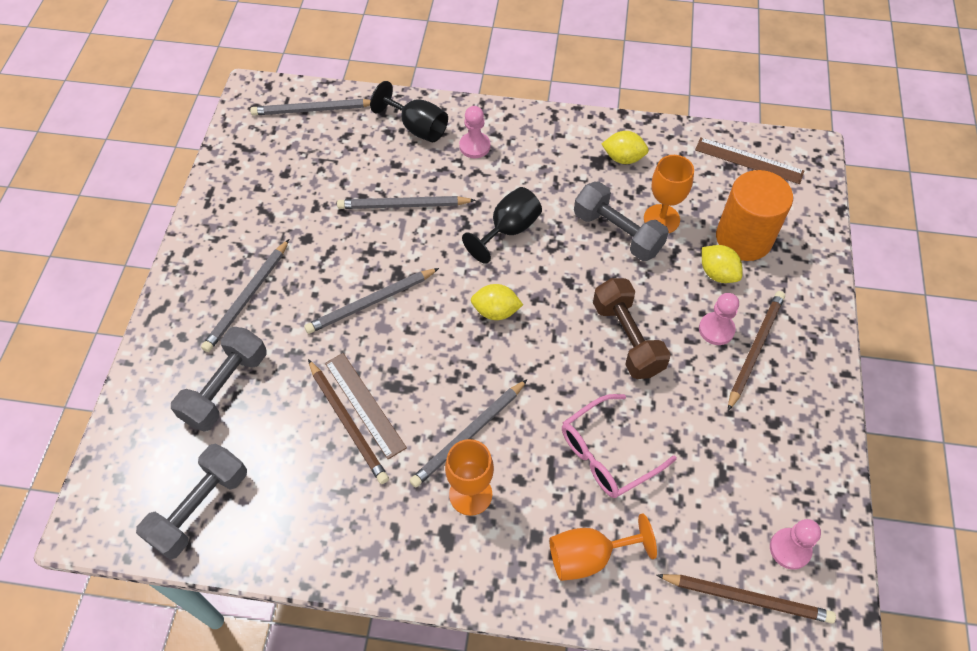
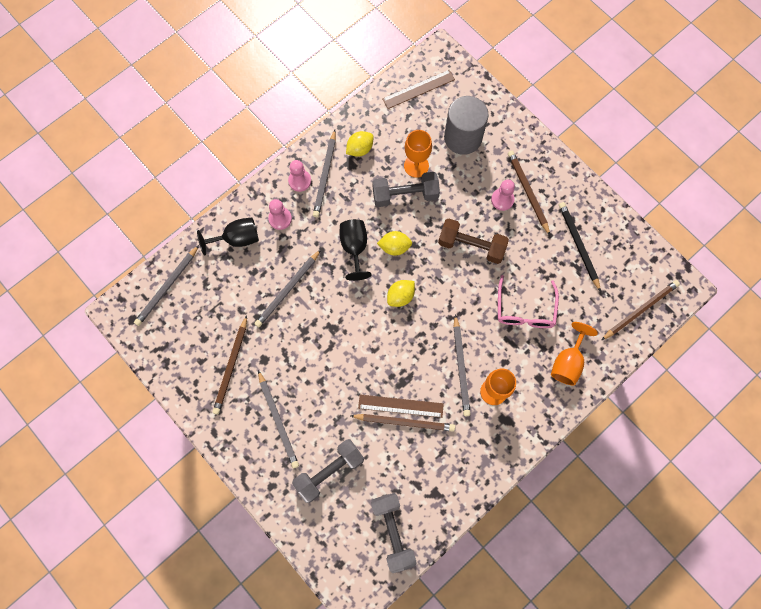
camera: 50 degrees left, 15 degrees up
grey dumbbell [171,327,267,432] -> grey dumbbell turned 75 degrees clockwise [292,439,364,503]
grey pencil [304,268,439,334] -> grey pencil moved to [313,130,336,217]
yellow lemon [702,245,743,283] -> yellow lemon moved to [377,231,412,256]
orange cylinder [716,170,793,261] -> grey cylinder [444,96,488,155]
pink pawn [770,519,821,570] -> pink pawn moved to [288,160,311,192]
none -> brown pencil [212,315,247,415]
none -> black pencil [559,202,601,292]

